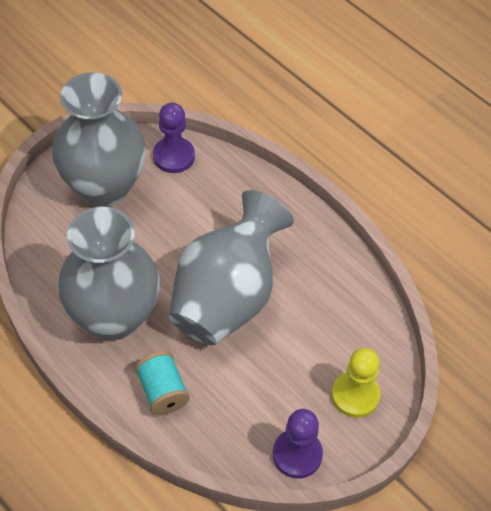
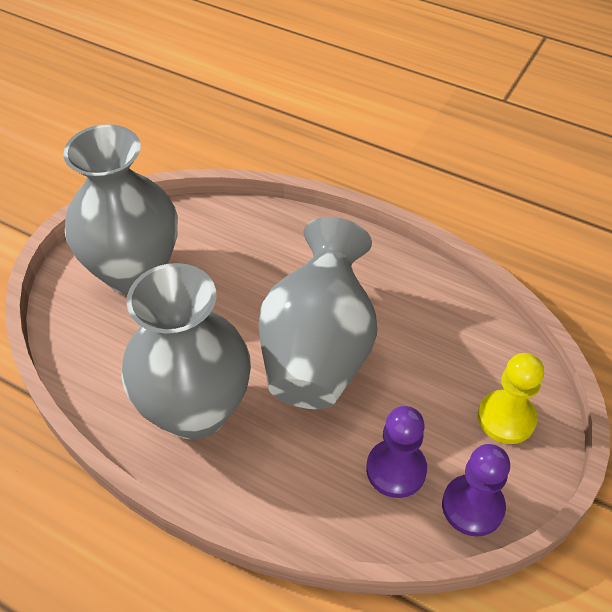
camera: 15 degrees left, 5 degrees down
turquoise spool [135,351,190,415] -> none
purple pawn [153,103,195,173] -> purple pawn moved to [366,406,427,498]

